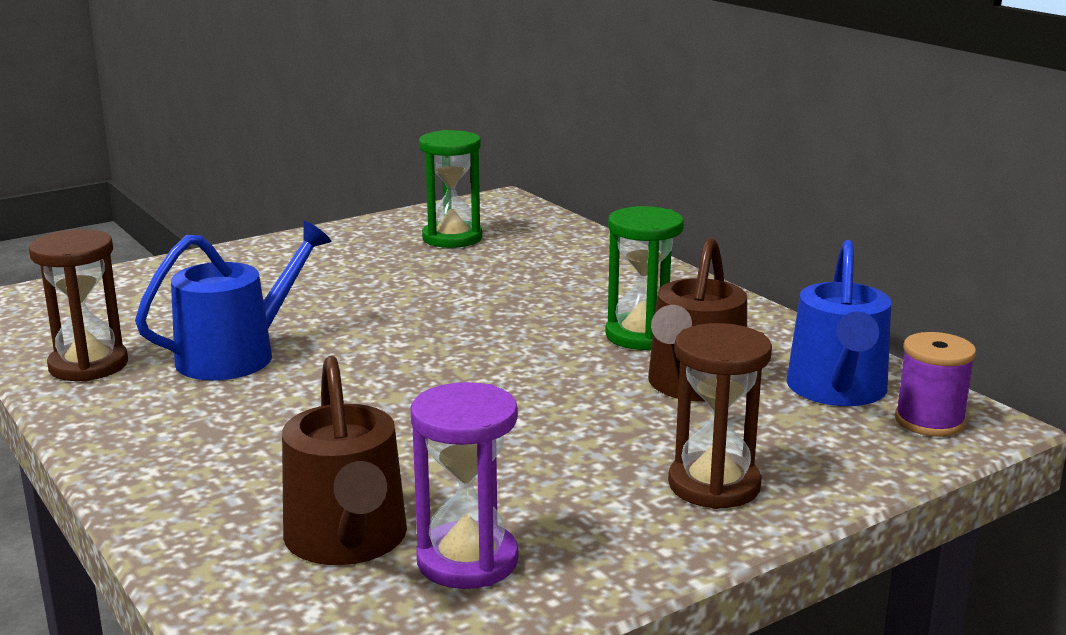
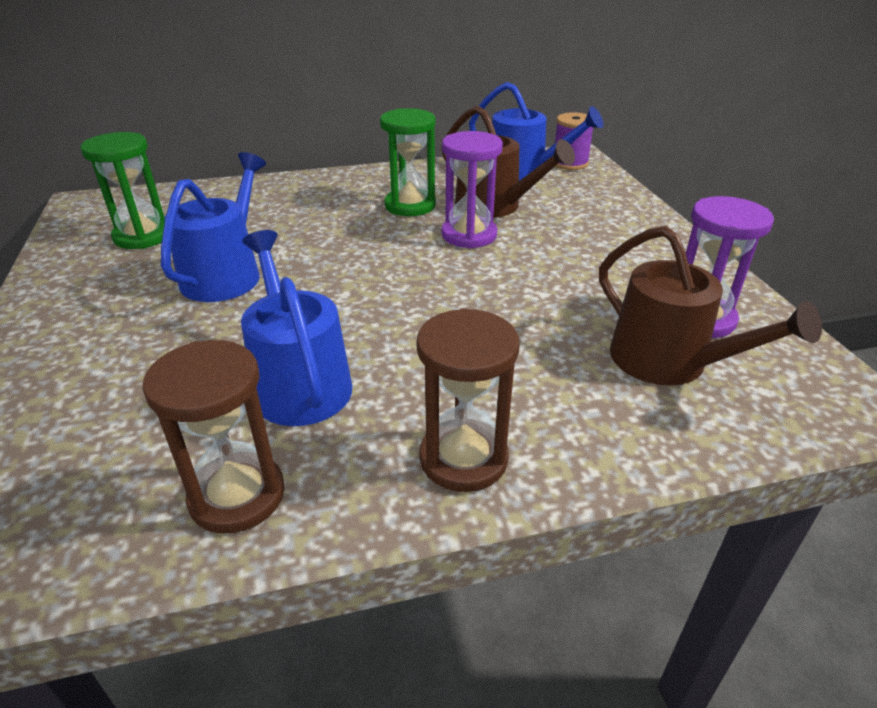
camera: 70 degrees left, 15 degrees up
brown watering can [282,356,407,565] -> brown watering can turned 45 degrees clockwise [599,226,822,386]
brown hourglass [668,323,772,509] -> brown hourglass moved to [417,308,520,492]
none -> blue watering can [161,152,266,302]
none -> purple hourglass [442,131,503,248]

